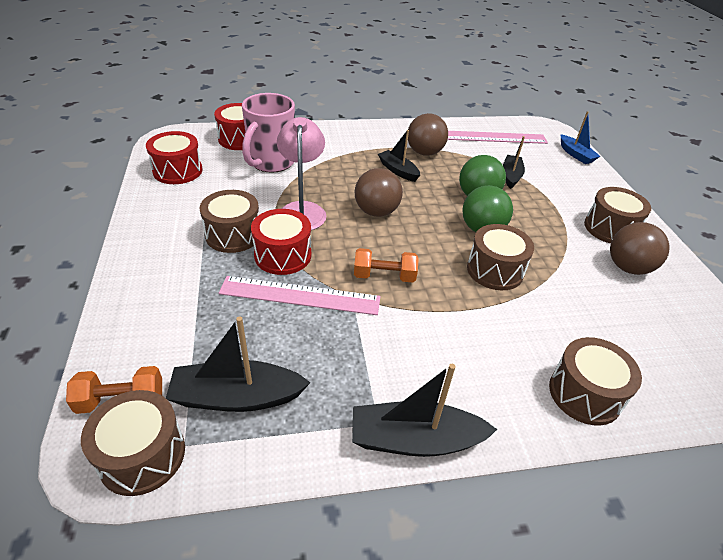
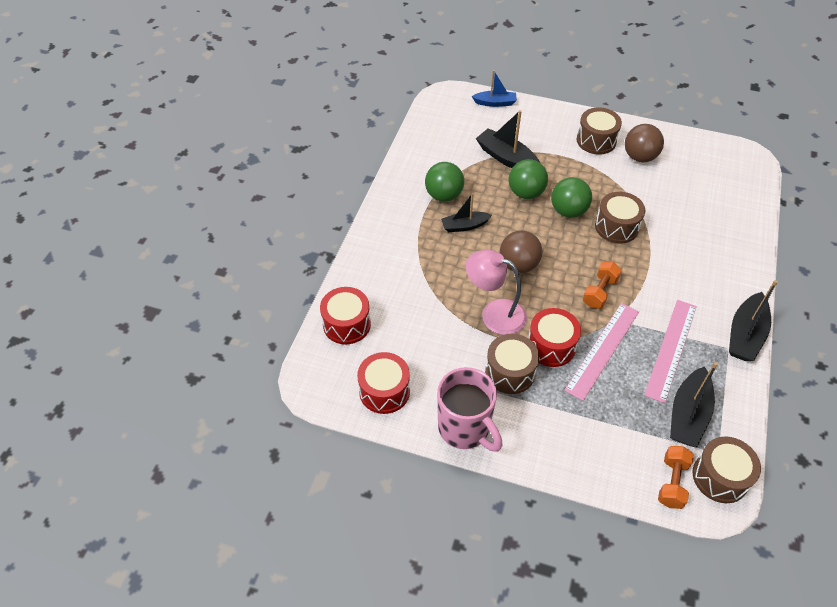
camera: 60 degrees left, 10 degrees up
pink mug [242,93,295,173] -> pink mug moved to [437,367,503,452]
brown ball [408,113,448,156] -> green ball [425,162,464,202]
pink ruler [448,131,548,144] -> pink ruler moved to [644,300,697,404]
black boat [503,136,525,189] -> black boat [476,110,540,168], size x1.54
brown drum [549,337,642,426] -> none

